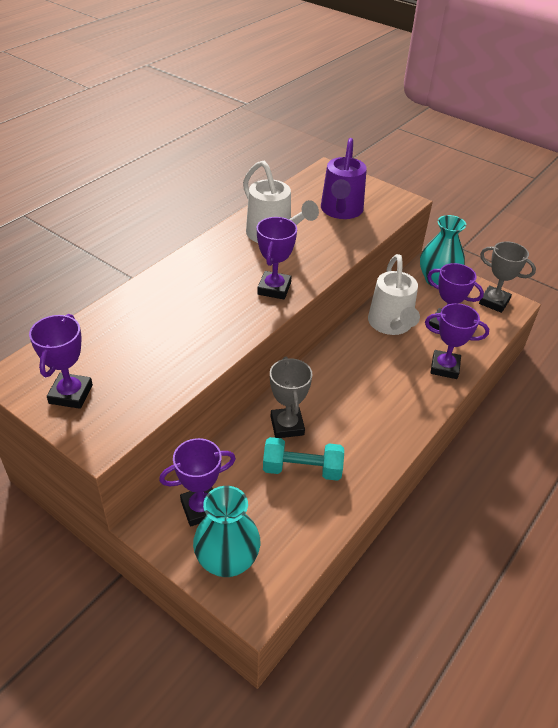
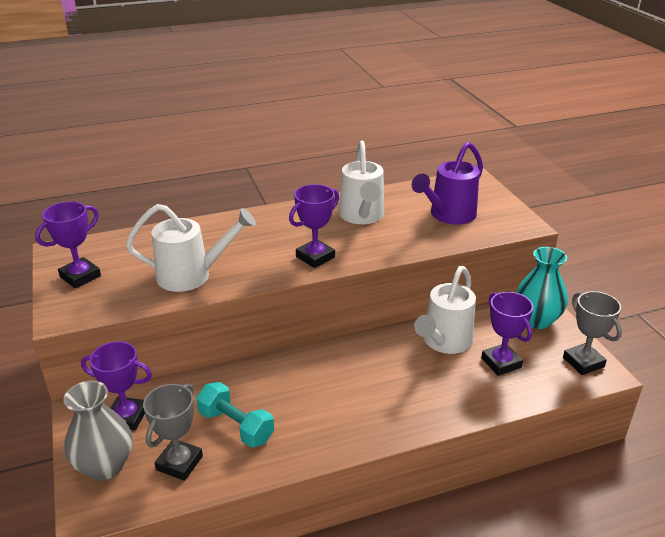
camera: 35 degrees right, 10 degrees down
turquoise vase [193,486,260,577] -> grey vase [63,381,132,481]
grey trophy [270,357,313,438] -> grey trophy moved to [143,383,203,481]
purple trophy [425,303,489,379] -> none
none -> white watering can [126,204,256,292]

